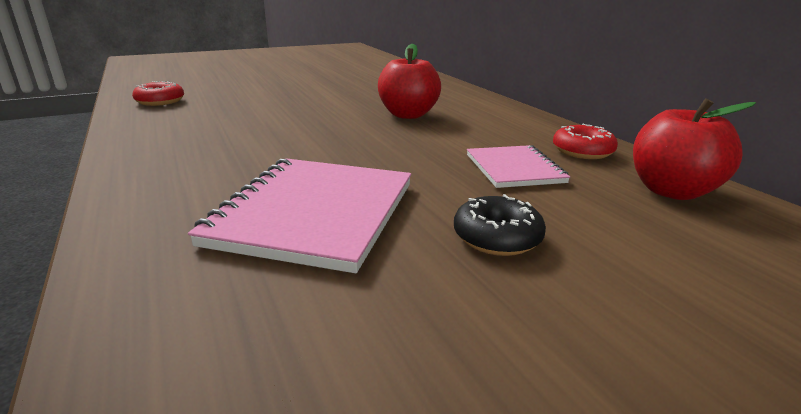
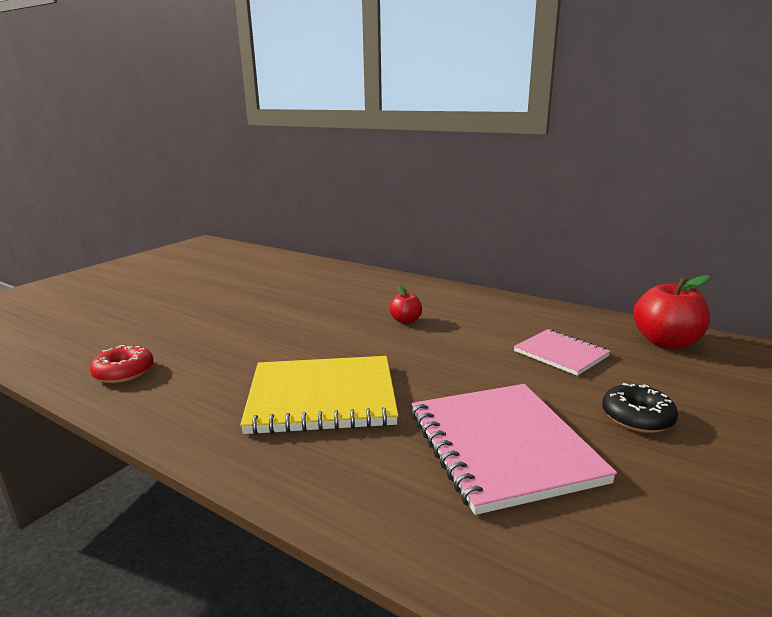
camera: 30 degrees left, 5 degrees down
red apple [378,44,441,119] -> red apple [389,285,422,324], size x0.54
red donut [553,123,618,159] -> none
none -> yellow notebook [240,356,398,435]

